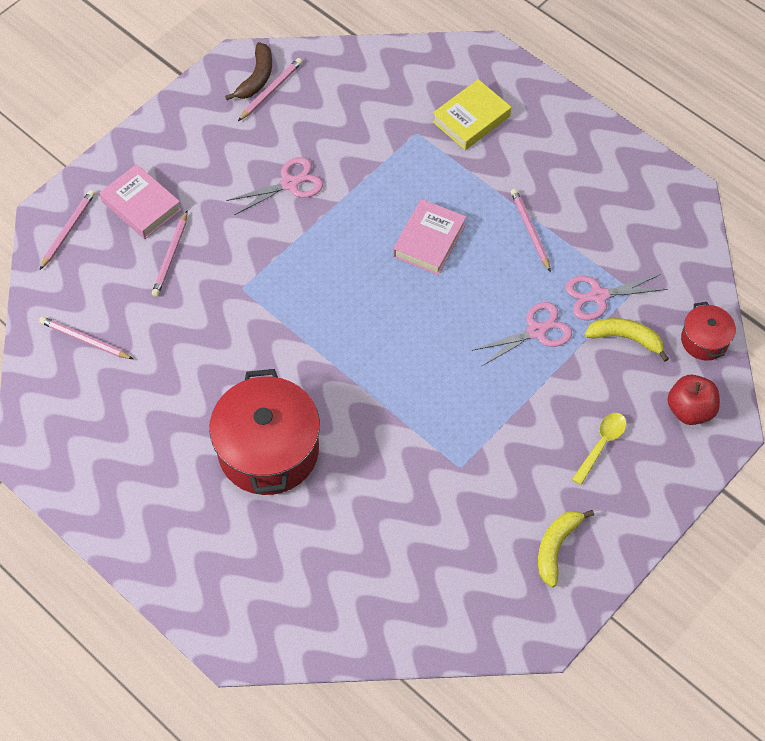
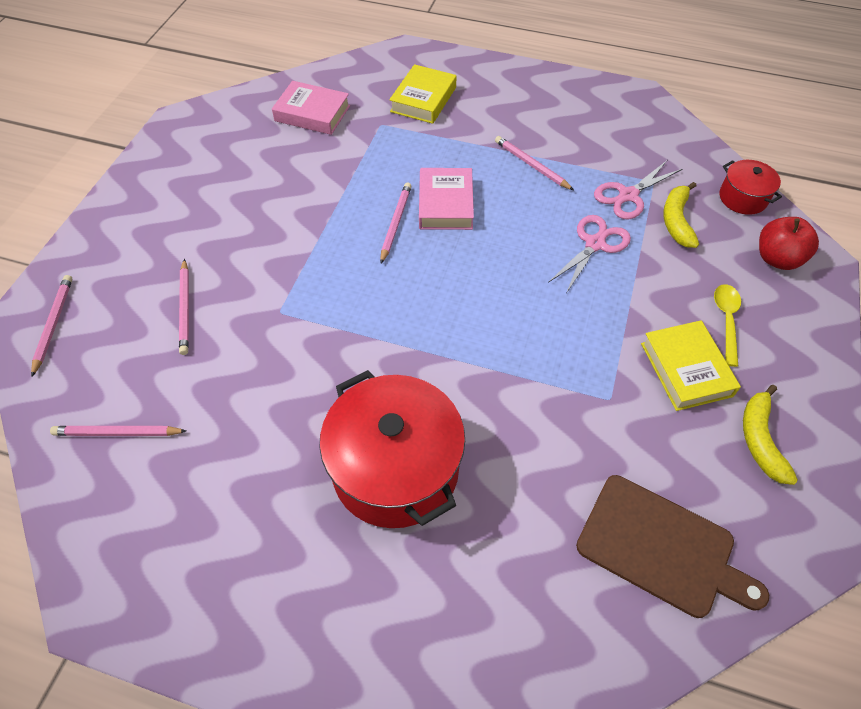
camera: 25 degrees left, 5 degrees down
pink book [100,164,182,239] -> pink book moved to [272,81,350,135]
brown banana [225,42,272,100] -> none
pink scissors [226,157,323,215] -> none
pink pencil [238,58,302,121] -> pink pencil moved to [380,183,412,264]
yellow banana [584,318,669,362] -> yellow banana turned 75 degrees counterclockwise [663,182,699,248]
none -> brown cutting board [576,475,769,618]
none -> yellow book [641,320,741,411]

